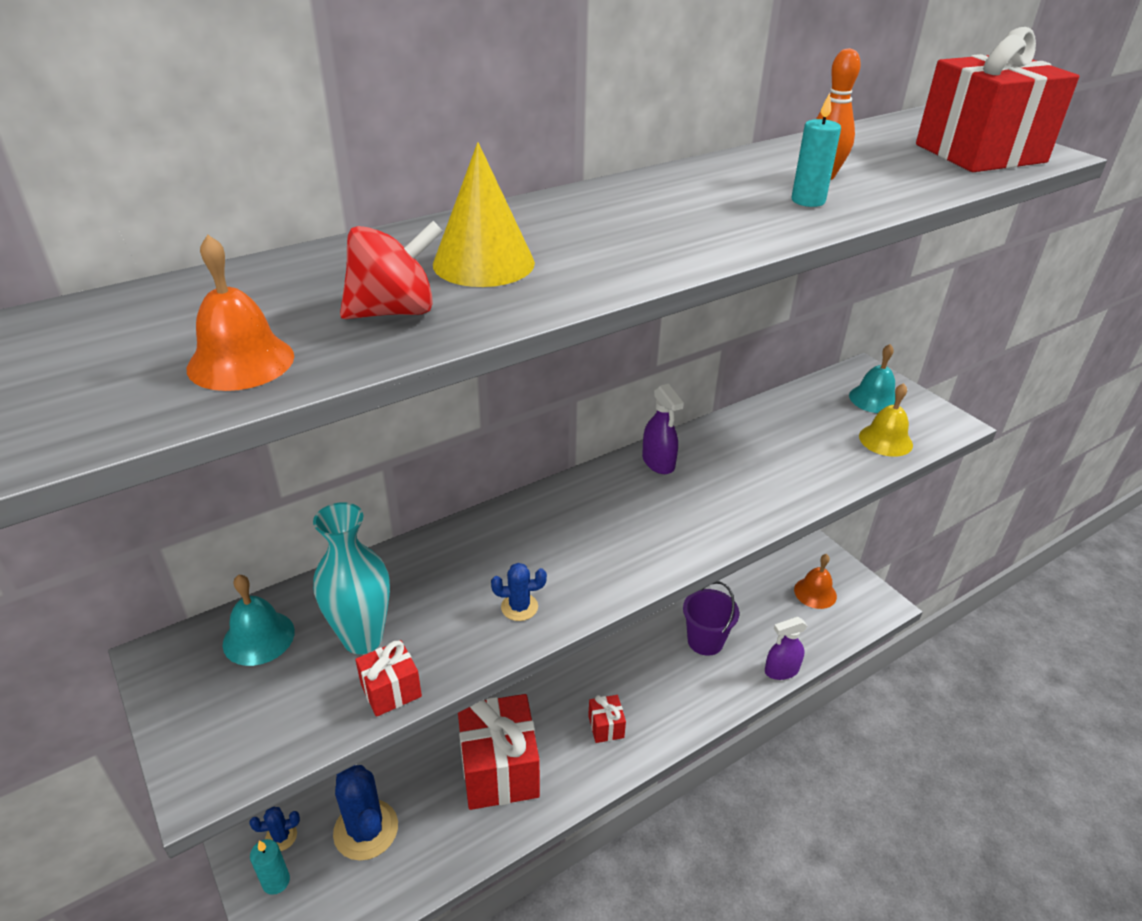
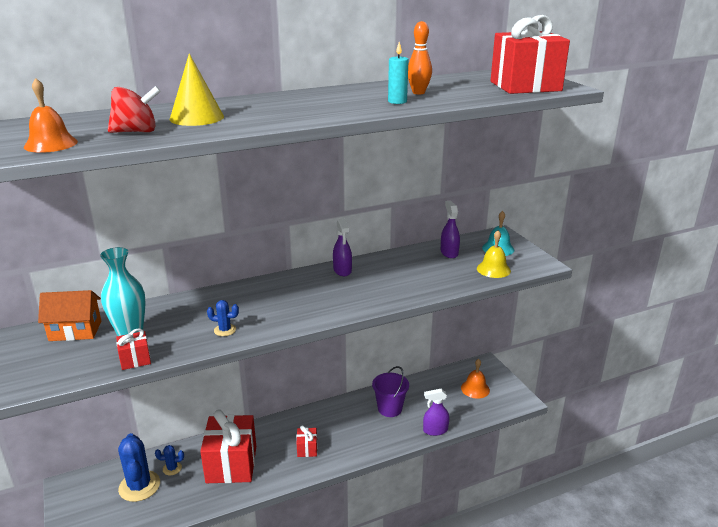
camera: 10 degrees right, 10 degrees down
turquoise bell [223,574,295,666] -> orange house [38,290,101,341]
blue cactus [249,807,300,851] -> blue cactus moved to [155,445,184,475]
turquoise candle [250,839,290,895] -> none
none -> purple spray bottle [441,201,460,258]

